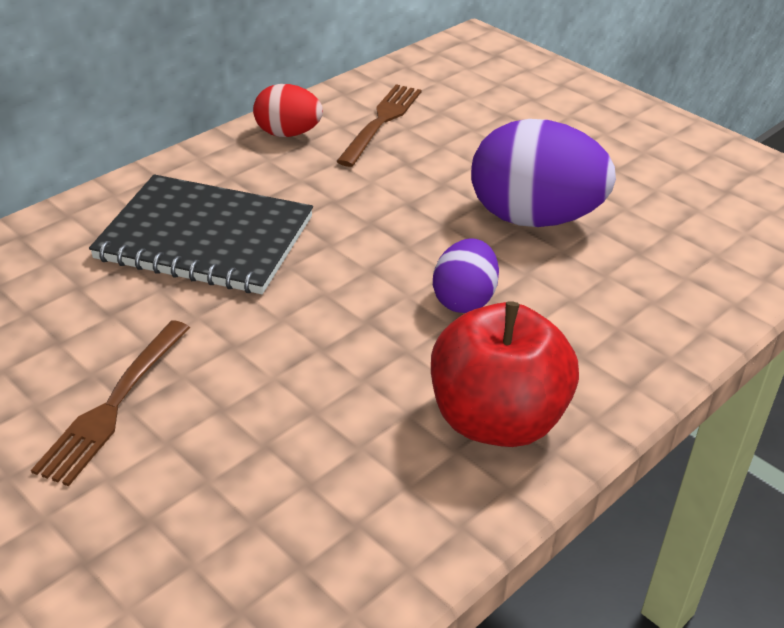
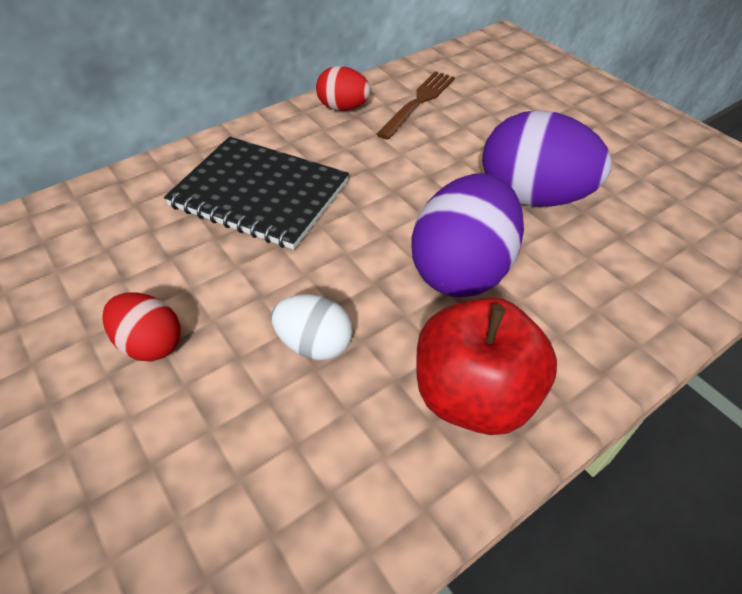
camera: 10 degrees right, 10 degrees up
brown fork [31,320,190,486] -> red egg [102,292,181,362]
purple egg [433,238,499,313] -> purple egg [411,173,524,297], size x1.81
none -> white egg [271,294,353,360]

